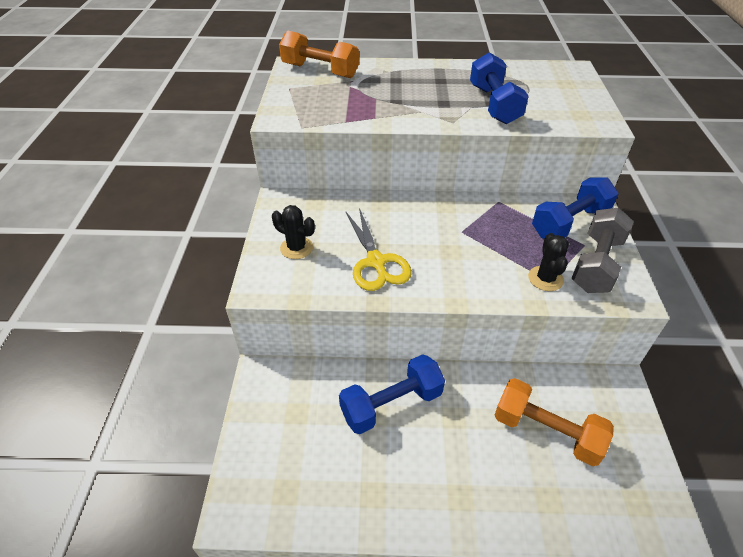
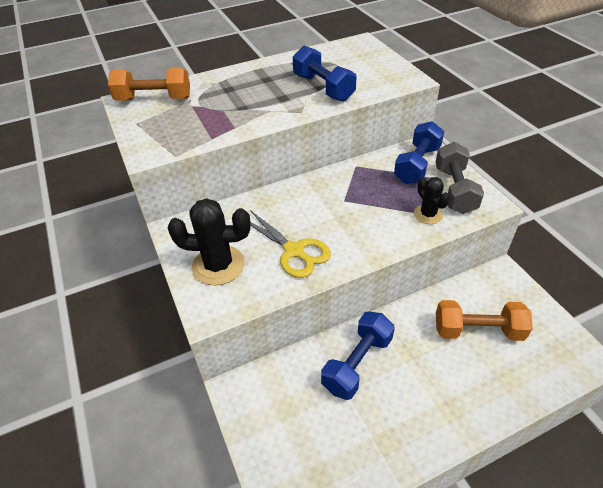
camera: 25 degrees left, 0 degrees up
black cactus [272,205,315,259] -> black cactus [168,198,250,286], size x1.69

